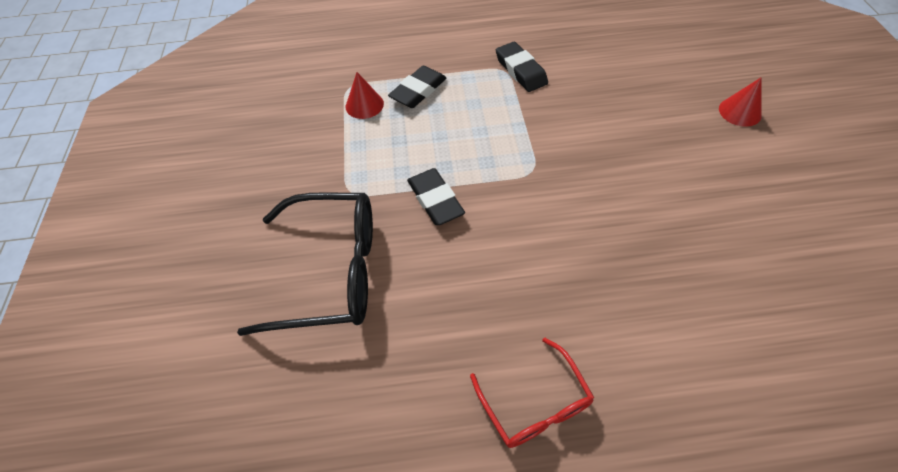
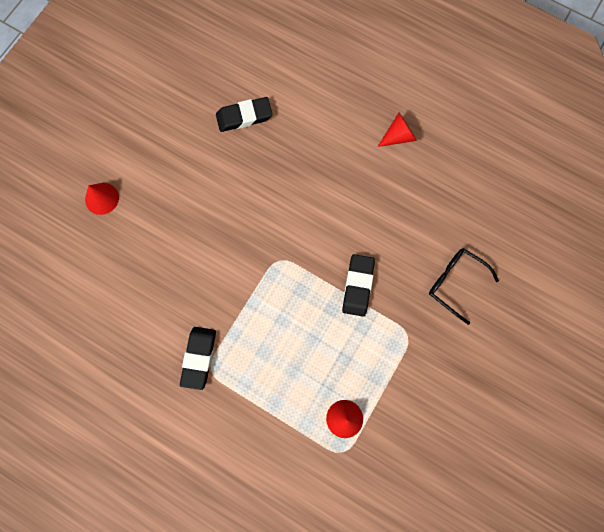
camera: 145 degrees left, 20 degrees up
black glasses [237,192,373,336] -> black glasses [429,248,499,325], size x0.58
black eraser [388,66,446,108] -> black eraser moved to [216,97,272,132]
red glasses [470,337,594,448] -> red cone [378,113,417,147]

